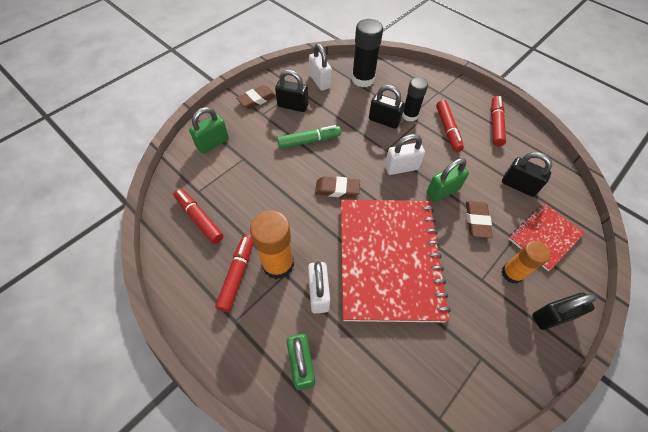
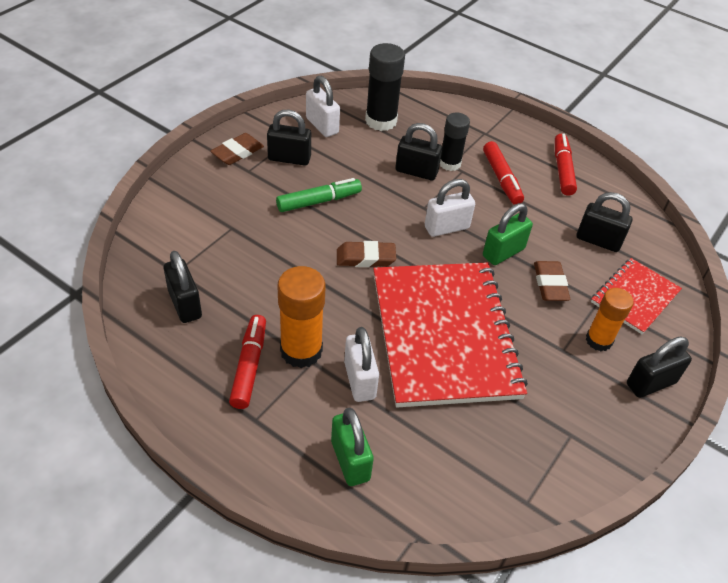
camera: 10 degrees left, 10 degrees down
red marker [173,188,223,244] -> black padlock [164,251,202,323]
green padlock [189,107,229,153] -> none

